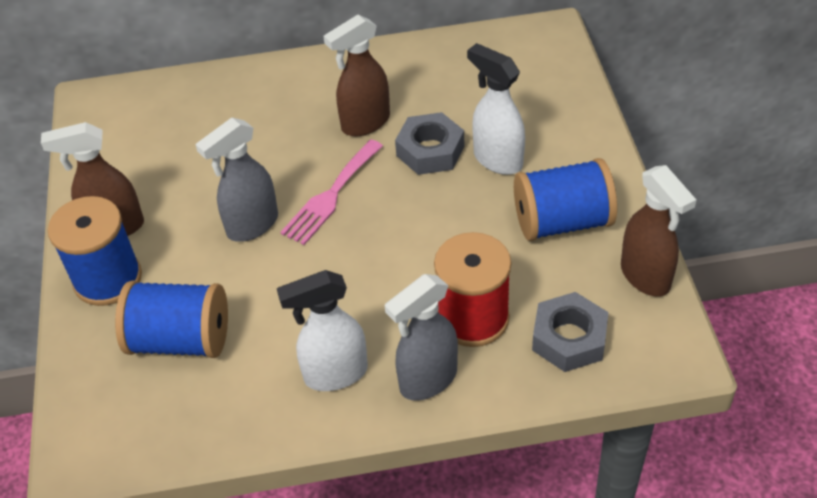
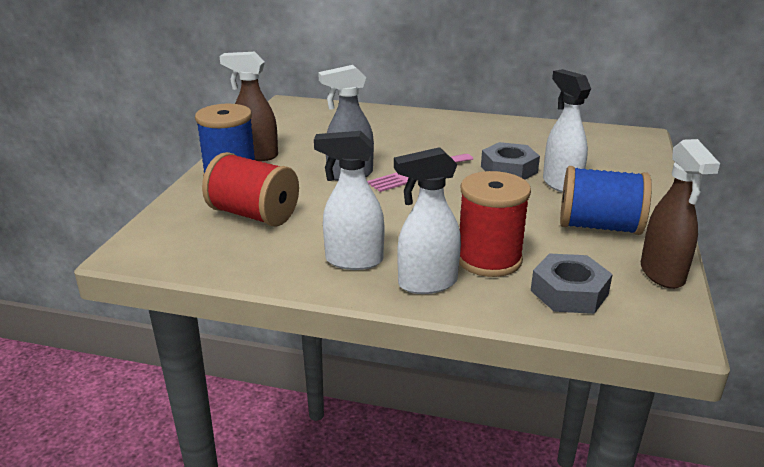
camera: 20 degrees right, 20 degrees down
blue spool [115,280,228,358] -> red spool [202,152,299,227]
brown spray bottle [323,15,390,136] -> none
grey spray bottle [385,274,458,401] -> white spray bottle [394,147,461,294]

